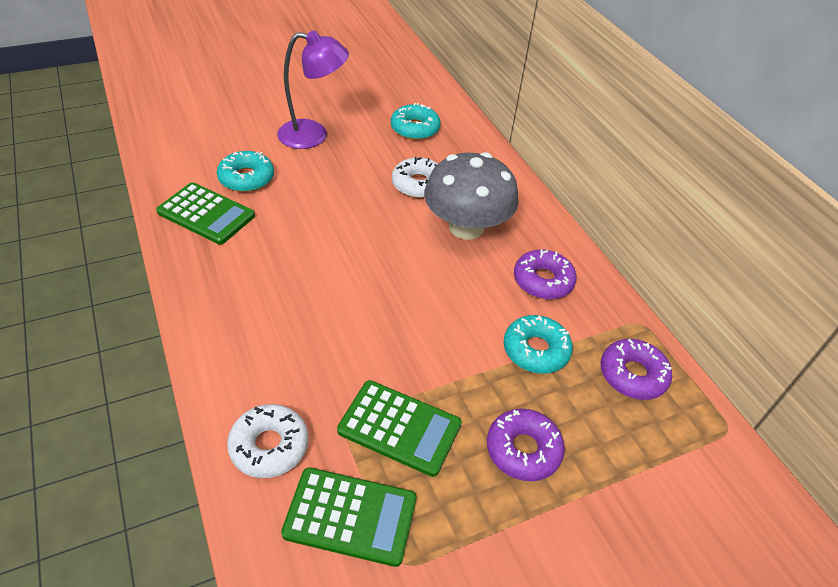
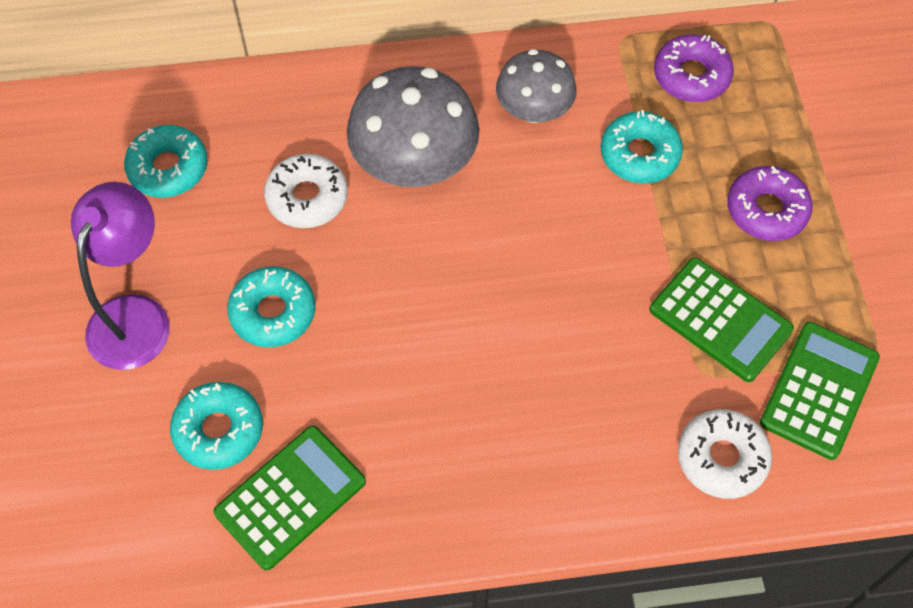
camera: 70 degrees left, 15 degrees up
green calculator [337,380,462,477] -> green calculator turned 90 degrees clockwise [650,258,794,382]
purple donut [514,249,577,299] -> grey mushroom [496,49,577,123]
none -> turquoise donut [227,266,315,347]

